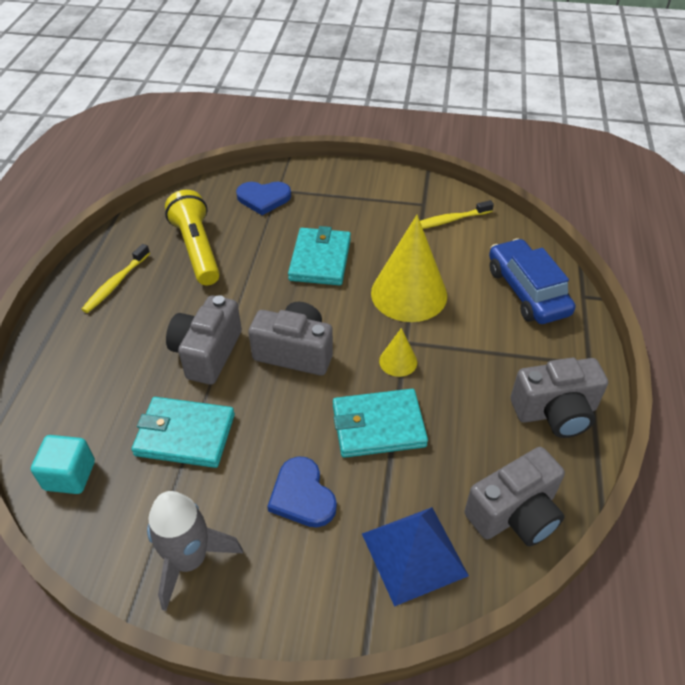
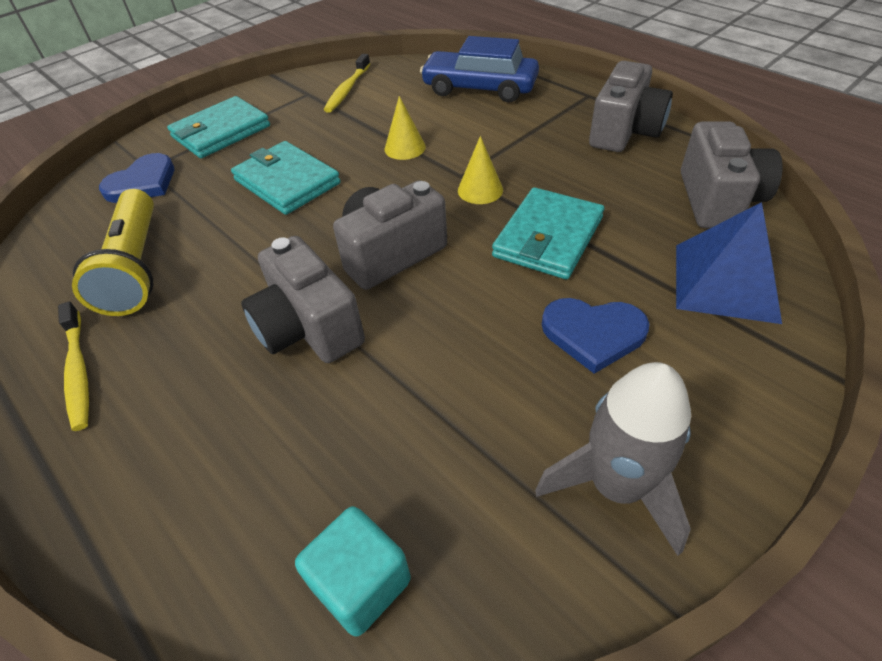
camera: 50 degrees left, 0 degrees up
turquoise wallet [132,397,235,468] -> turquoise wallet moved to [167,96,270,158]
yellow flashlight [165,190,220,285] -> yellow flashlight turned 120 degrees counterclockwise [72,189,154,316]
yellow cone [371,215,447,322] -> yellow cone [384,96,426,160], size x0.46

